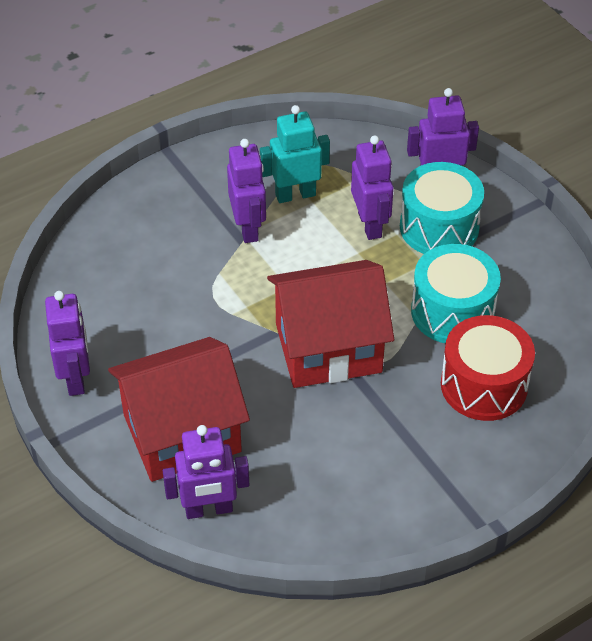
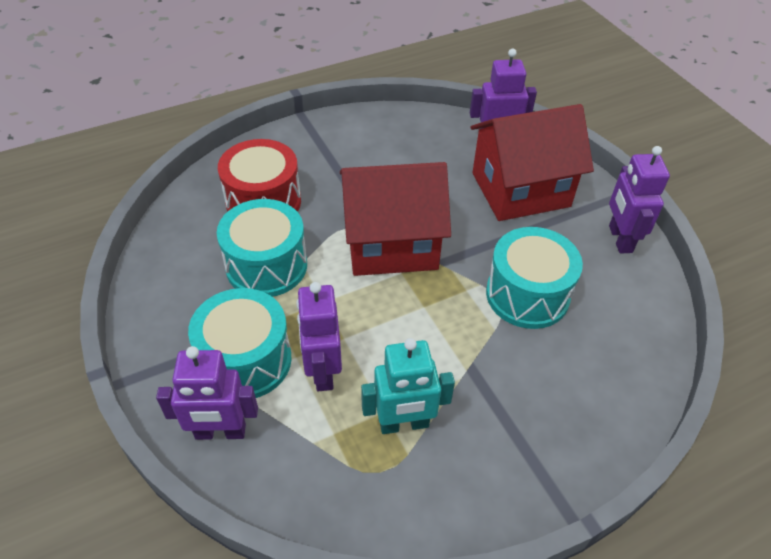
camera: 175 degrees left, 0 degrees up
purple robot [227,139,266,243] -> none
none -> turquoise drum [486,227,583,329]

